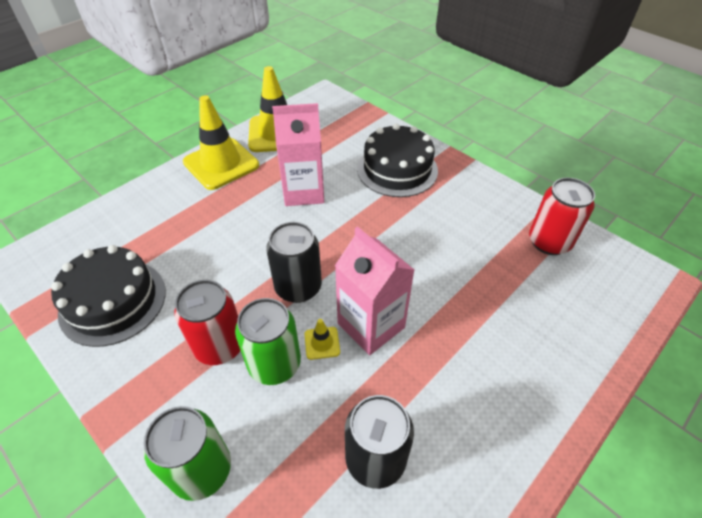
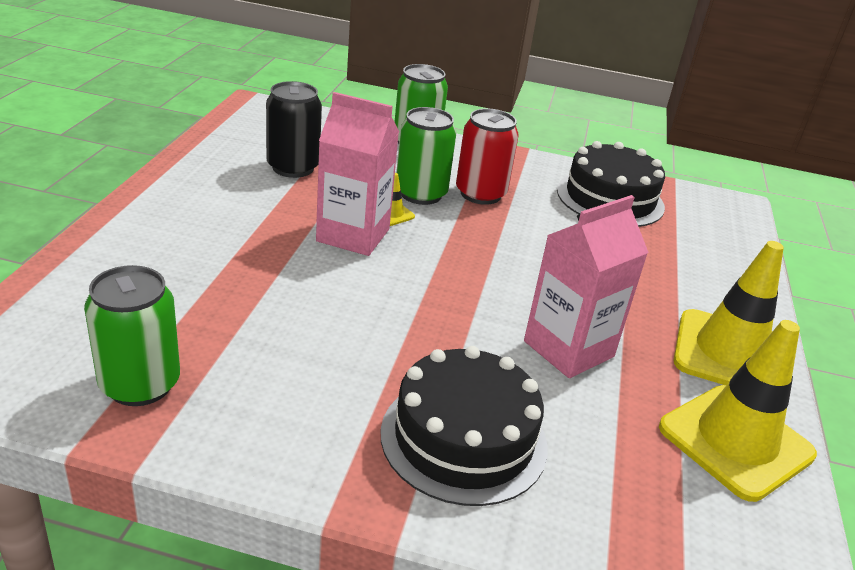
camera: 145 degrees right, 15 degrees down
black can [266,222,322,303] -> none
red can [529,178,595,255] -> green can [84,265,180,406]

